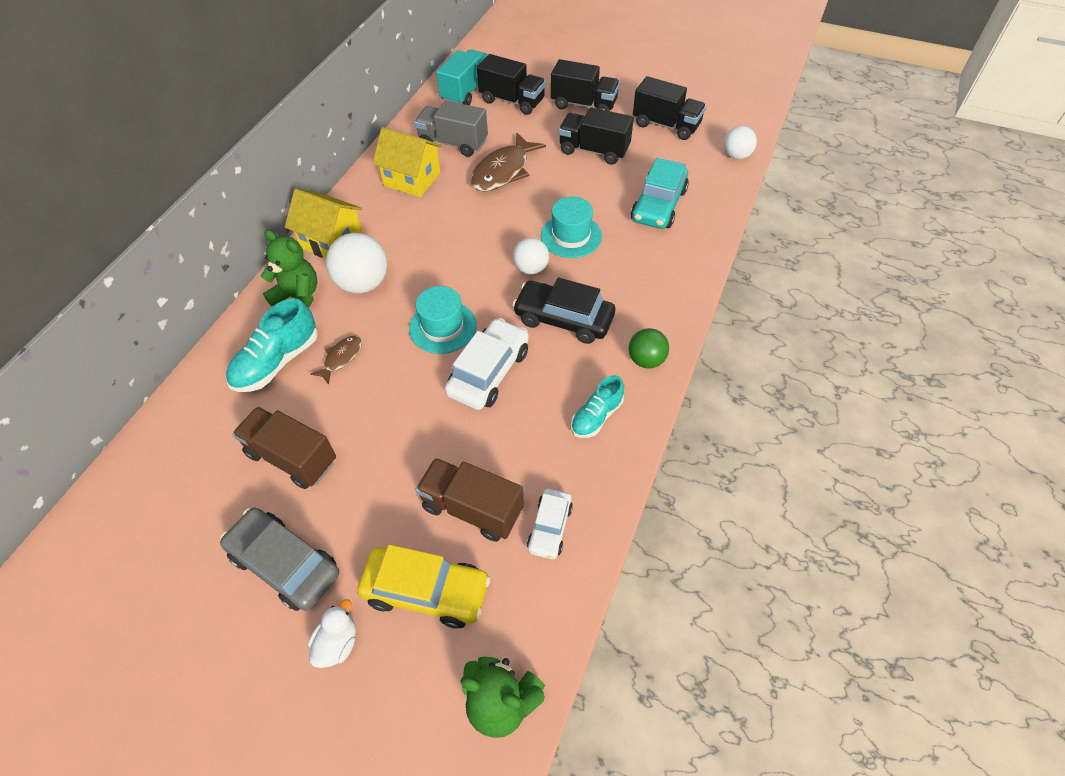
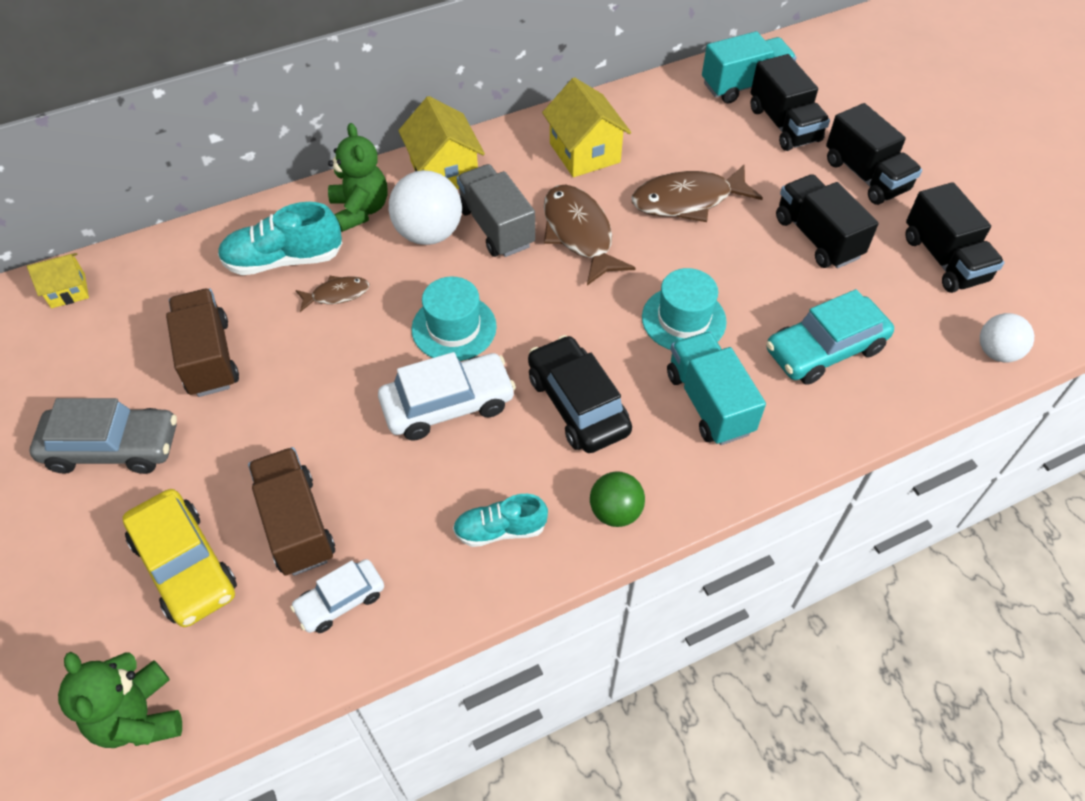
camera: 40 degrees right, 0 degrees up
grey car [220,507,339,611] -> grey car turned 105 degrees clockwise [30,398,177,474]
white duck [308,599,356,668] -> none
grey truck [414,101,488,157] -> grey truck moved to [456,164,535,257]
white ball [513,238,549,275] -> none
none -> yellow house [27,253,89,308]
none -> brown fish [544,185,635,285]
none -> turquoise truck [667,331,766,445]

